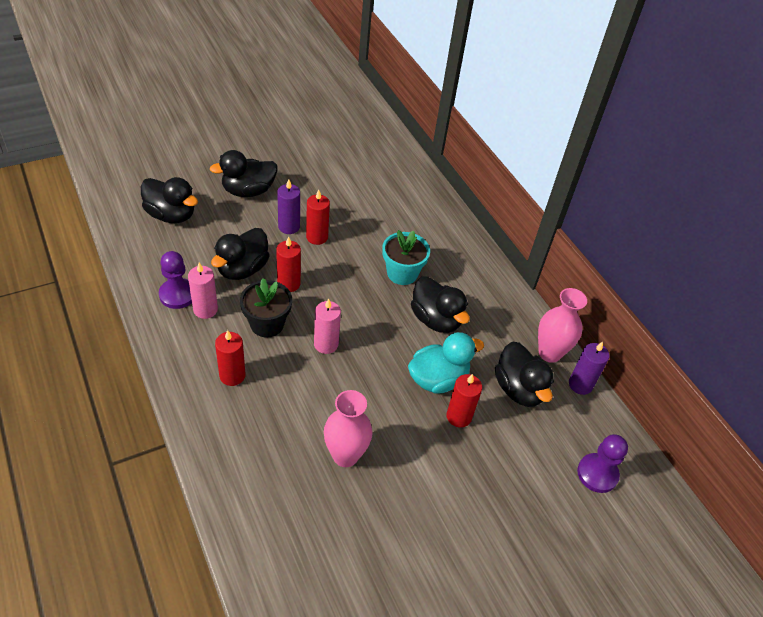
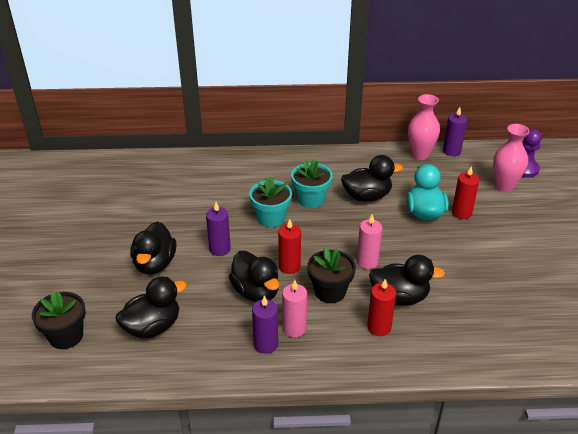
camera: 60 degrees left, 10 degrees down
purple pawn [159,251,192,309] -> purple candle [252,295,278,354]
red candle [306,190,330,245] -> none
pink vase [324,390,373,467] -> pink vase moved to [493,124,529,192]
black duck [495,342,554,407] -> black duck moved to [369,255,445,306]
none -> black flower pot [32,292,86,349]
none -> turquoise flower pot [249,177,292,227]

